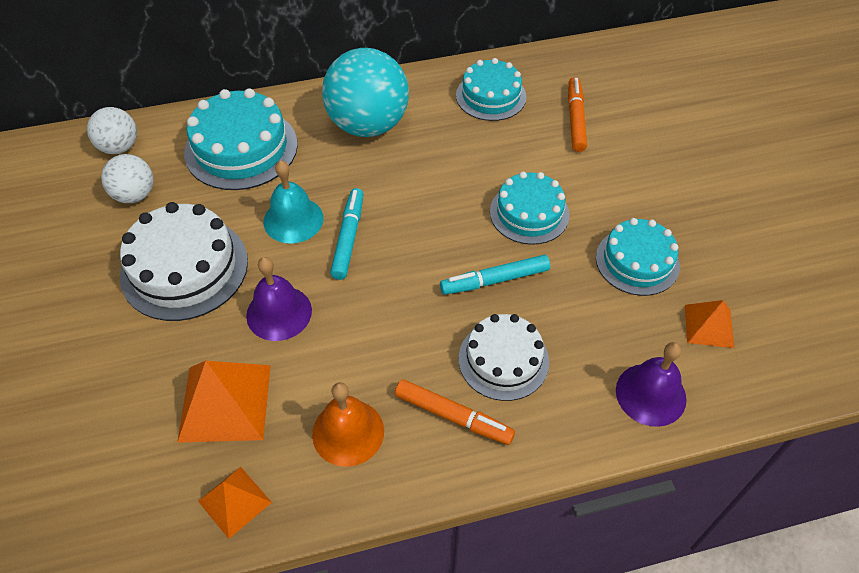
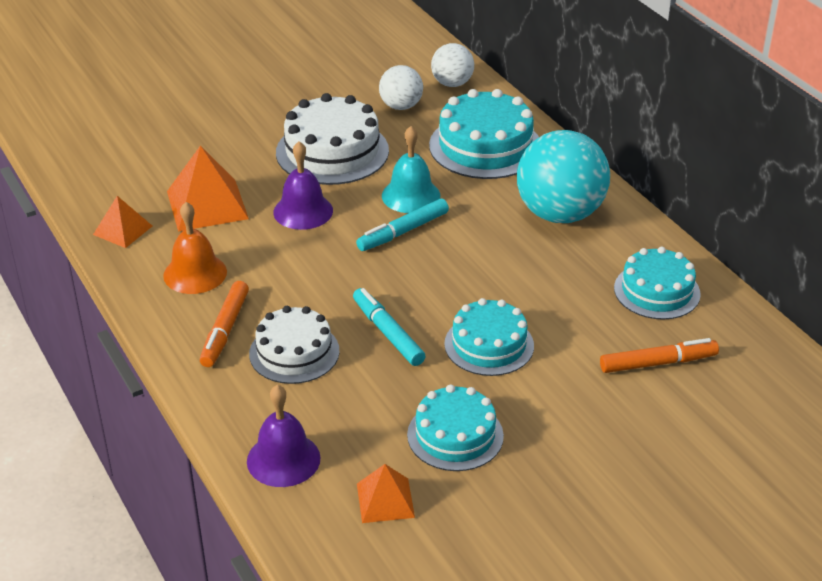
camera: 75 degrees right, 15 degrees down
turquoise marker [330,188,363,280] -> turquoise marker turned 150 degrees clockwise [356,199,449,251]

